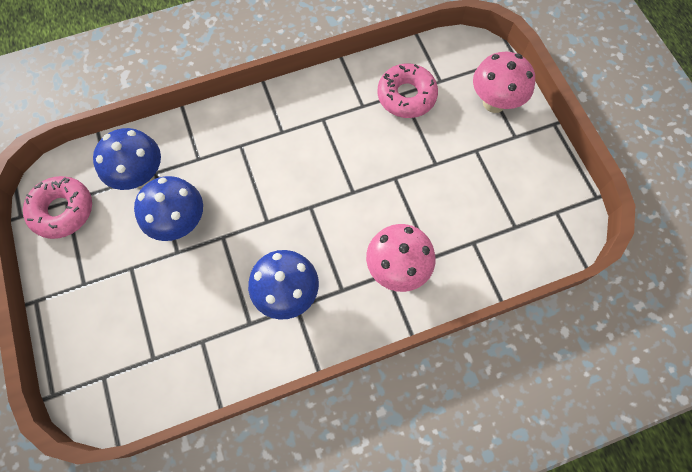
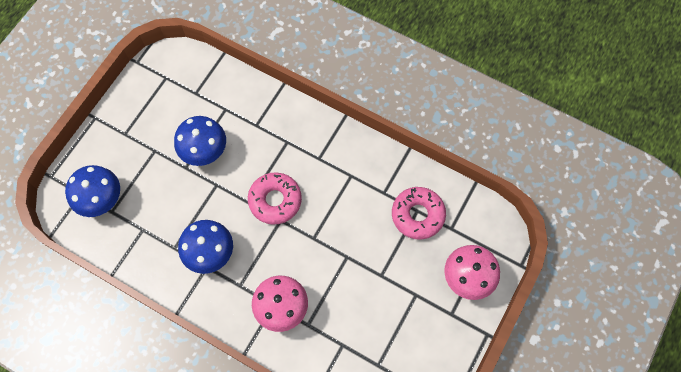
camera: 50 degrees right, 0 degrees up
pink donut [23,176,92,239] -> pink donut moved to [248,172,302,225]
blue mushroom [93,128,161,190] -> blue mushroom moved to [65,165,120,217]

